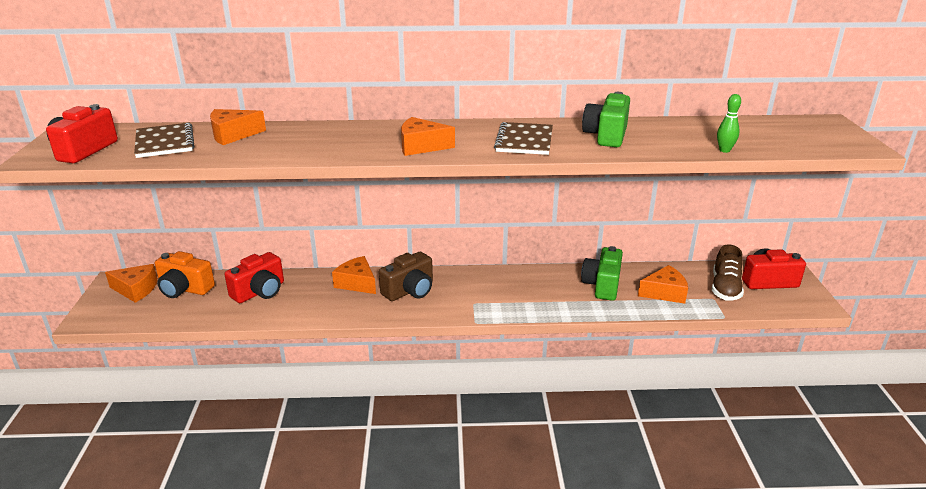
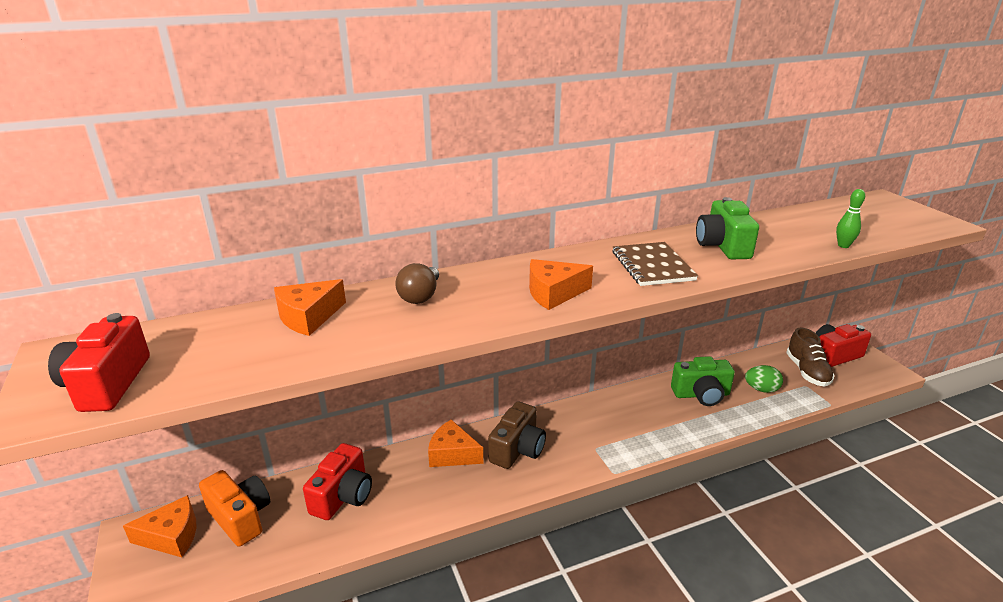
camera: 20 degrees left, 0 degrees up
brown notebook [134,123,194,158] -> none
orange camera [155,251,215,298] -> orange camera turned 135 degrees counterclockwise [199,470,270,547]
green camera [581,246,623,301] -> green camera turned 90 degrees counterclockwise [671,356,735,406]
orange cheese [638,265,688,304] -> green egg [745,365,783,393]
none -> brown light bulb [395,263,439,304]

